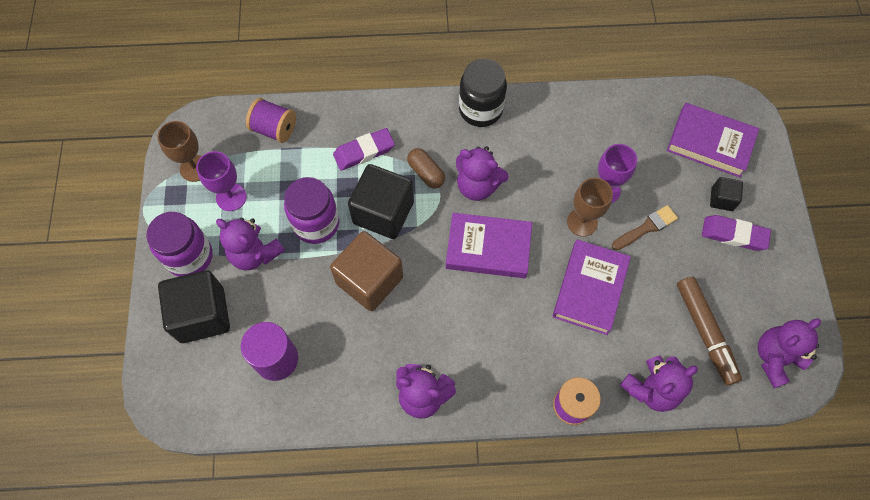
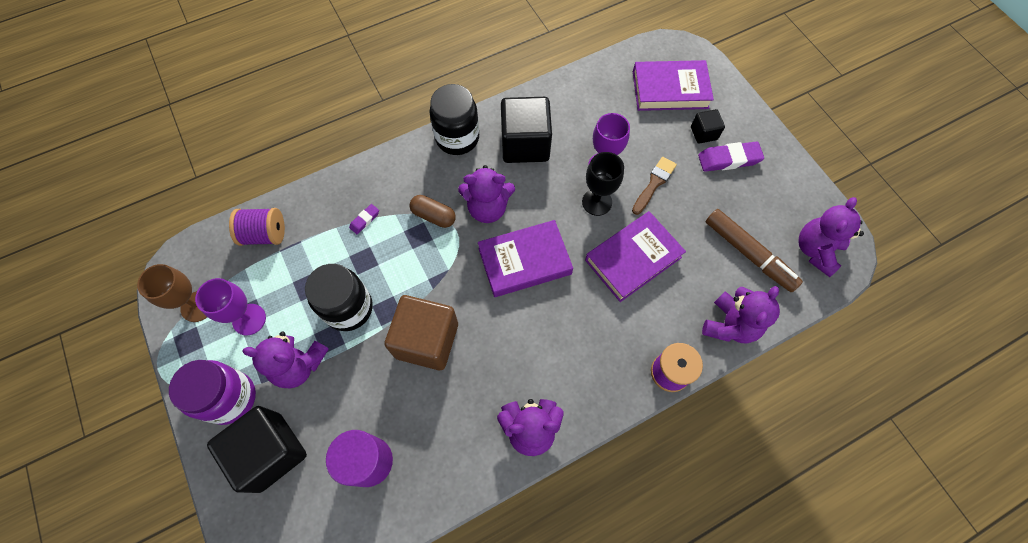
camera: 25 degrees left, 0 degrees up
purple jar [284,177,339,244] -> black jar [305,264,373,331]
purple eraser [333,128,395,170] -> purple eraser [349,204,379,234], size x0.53
black cube [348,164,414,239] -> black cube moved to [501,97,552,163]
purple book [553,240,631,335] -> purple book turned 60 degrees clockwise [585,211,686,302]
brown goblet [567,178,613,237] -> black goblet [582,152,624,216]

